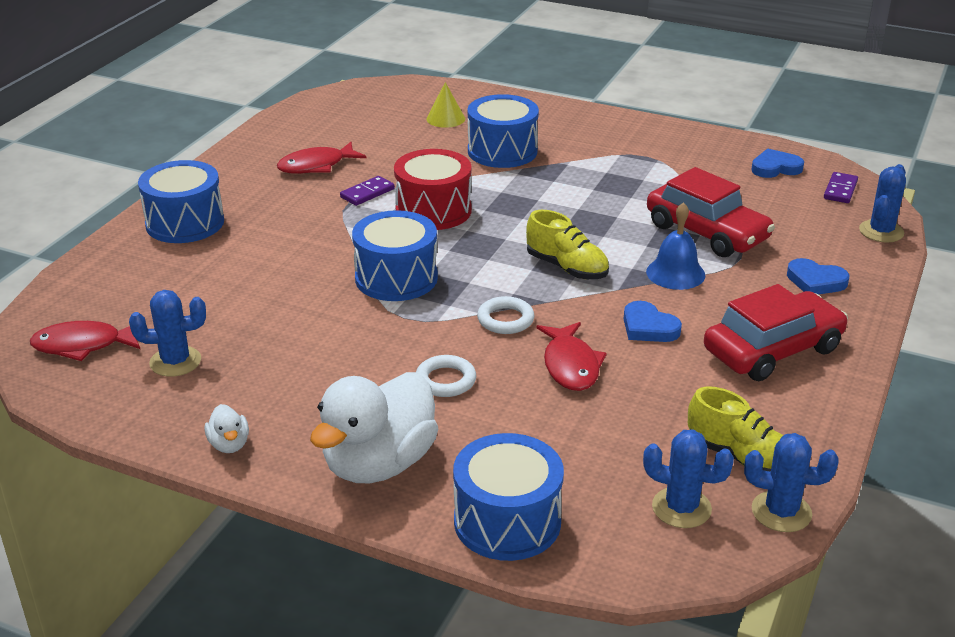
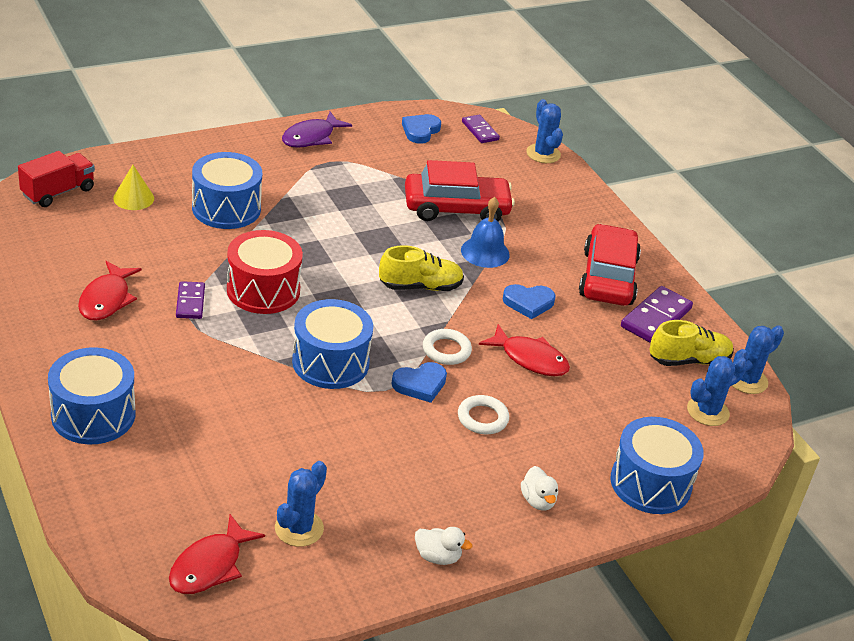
camera: 55 degrees left, 5 degrees up
white duck [310,372,438,483] -> white duck [521,466,558,511], size x0.43
blue heart [787,258,849,294] -> blue heart moved to [391,362,447,403]
none -> red truck [18,151,95,207]
none -> purple fish [282,112,352,148]
none -> purple domino [621,286,693,343]

